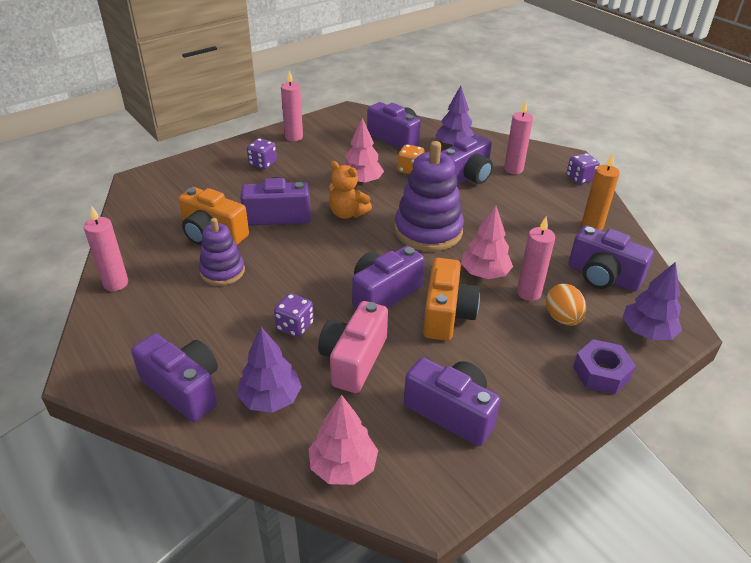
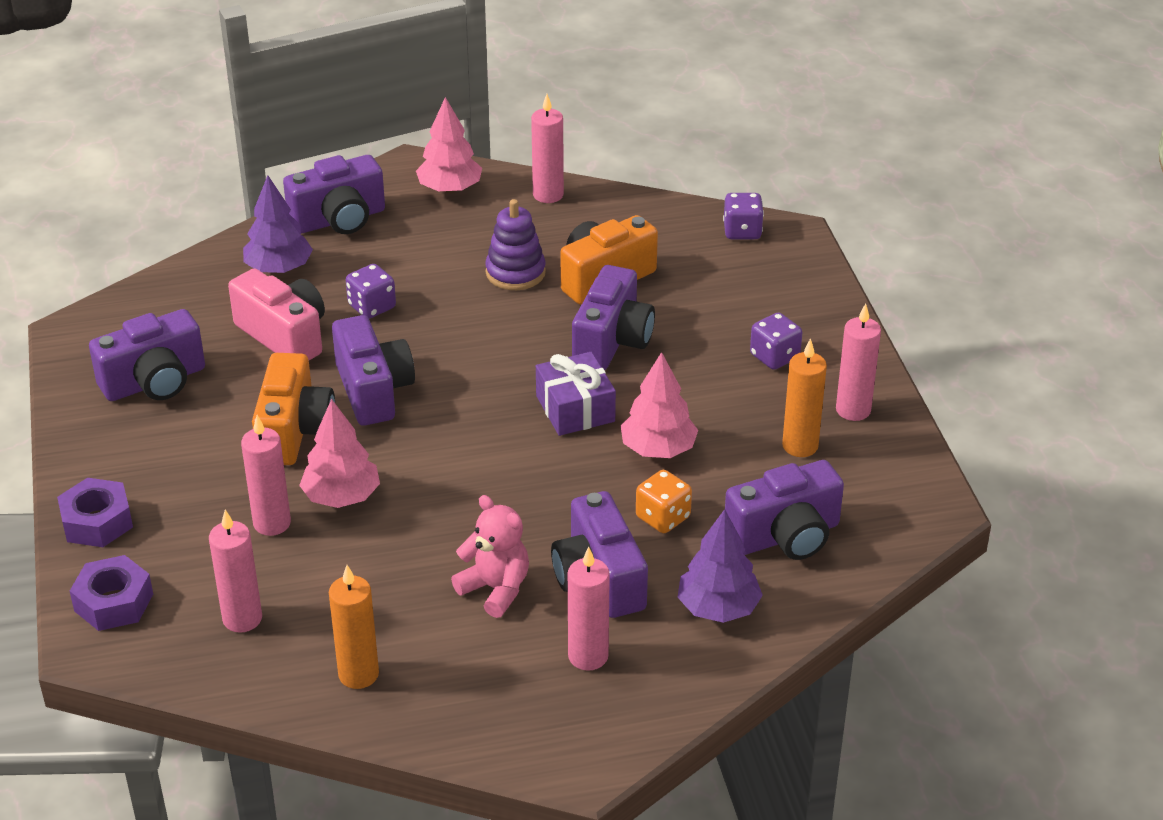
camera: 115 degrees right, 0 degrees up
pink tree [309,395,378,485] -> pink tree moved to [416,97,482,193]
orange teddy bear [329,161,372,219] -> purple gift [536,352,616,436]
purple stacking toy [395,141,464,251] -> none
orange camera [423,258,480,341] -> orange camera turned 120 degrees counterclockwise [252,353,335,465]
orange egg [546,284,586,326] -> none
purple dice [566,153,600,184] -> purple dice moved to [723,193,764,239]
purple camera [568,226,654,292] -> pink candle [209,509,262,633]
purple tree [622,262,682,340] -> purple nut [70,555,153,631]
none -> pink teddy bear [451,495,529,618]
none -> orange candle [782,338,827,457]

